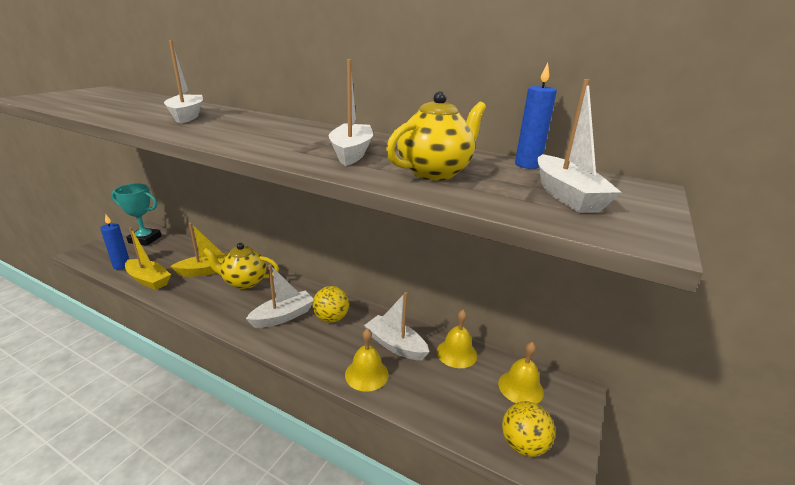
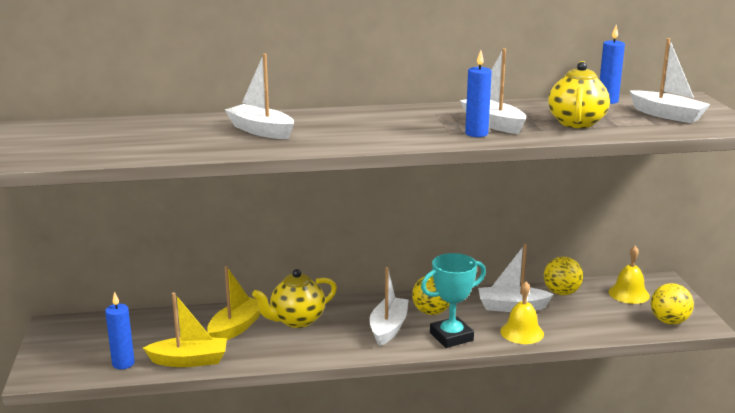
camera: 35 degrees left, 5 degrees down
turquoise trophy [111,184,161,246] -> turquoise trophy moved to [421,253,486,348]
yellow bell [437,310,477,368] -> yellow ball [544,257,583,295]
none -> blue candle [465,50,492,137]

